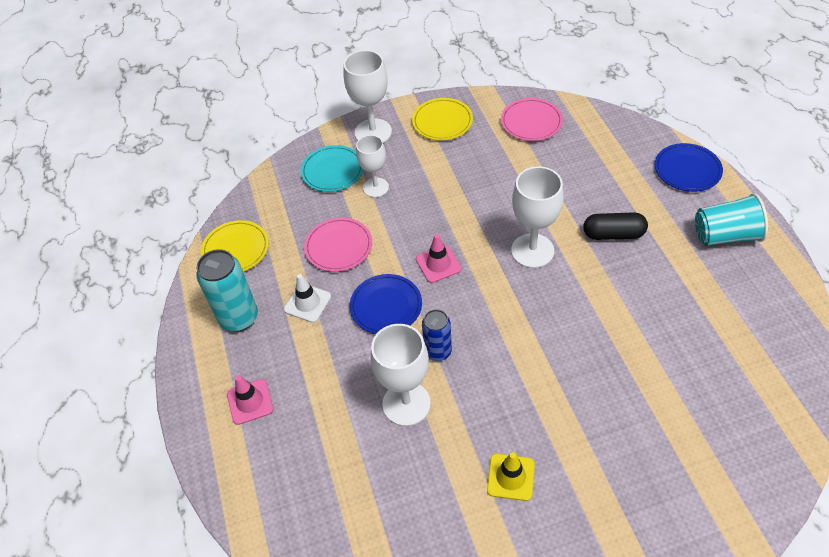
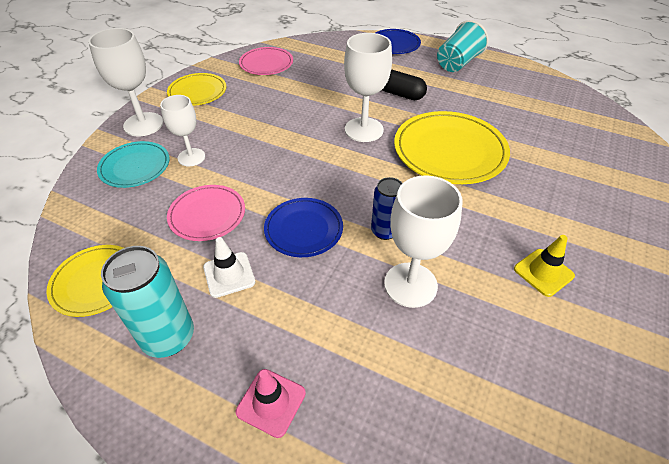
camera: 50 degrees left, 5 degrees down
pink traffic cone [416,234,462,283] -> none
black capsule [583,212,648,240] -> black capsule turned 75 degrees clockwise [382,69,427,100]
none -> yellow plate [394,111,510,184]

